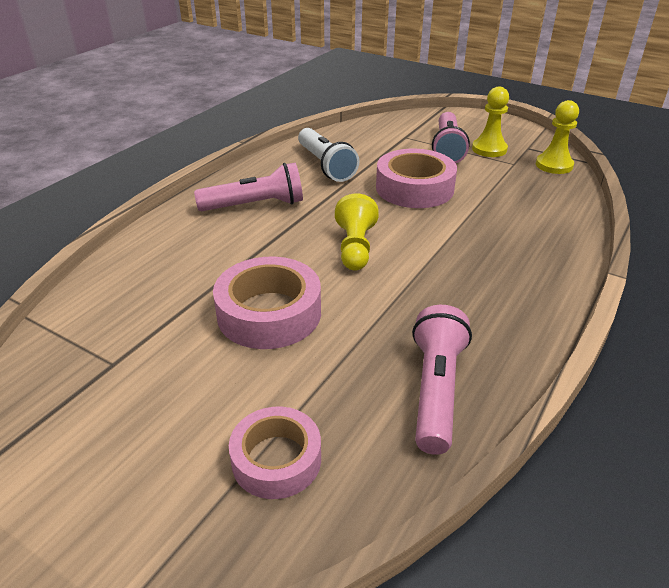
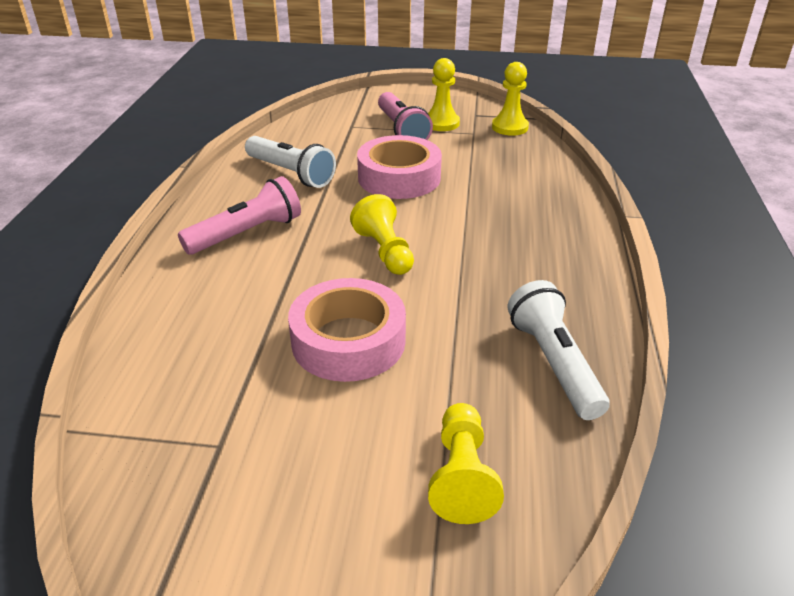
camera: 25 degrees left, 0 degrees up
pink tape [229,407,321,499] -> yellow pawn [428,403,504,524]
pink flashlight [412,305,472,455] -> white flashlight [508,280,610,420]

